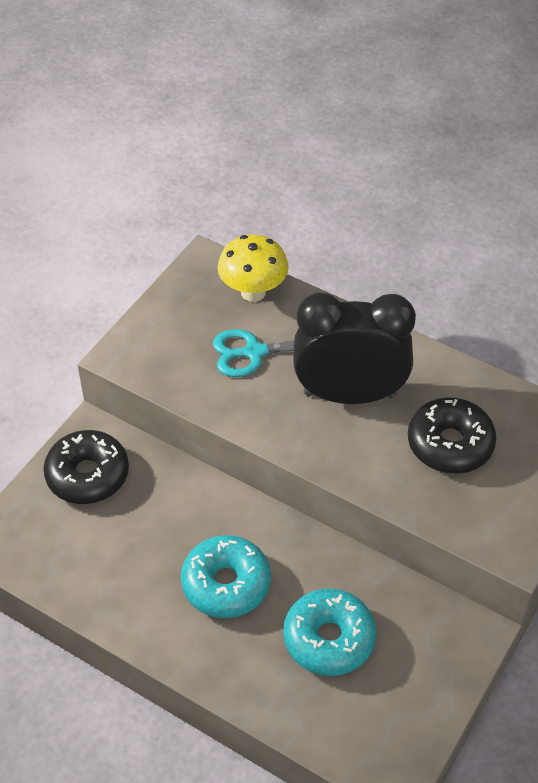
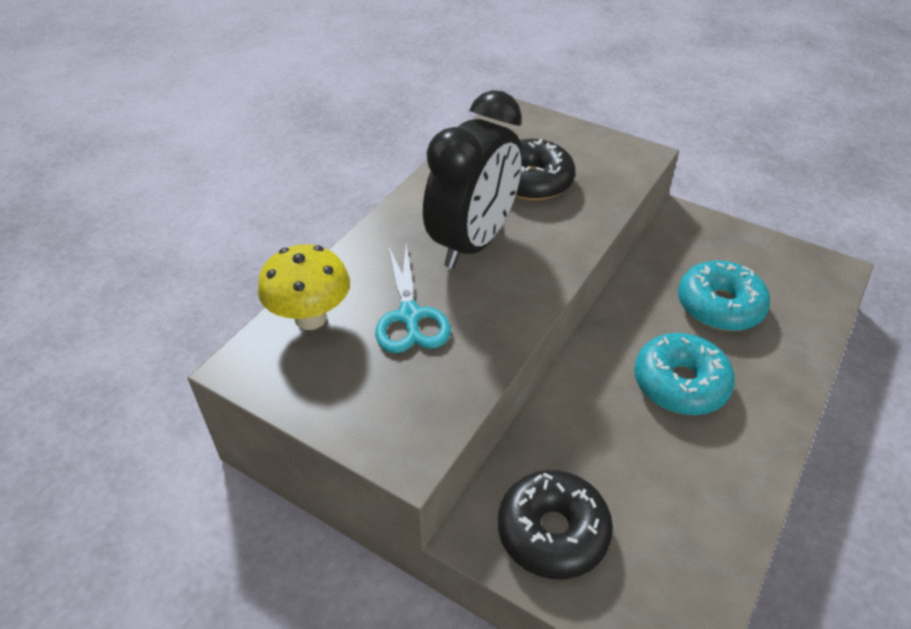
camera: 90 degrees left, 5 degrees down
black clock [293,293,416,404] -> black clock turned 150 degrees counterclockwise [423,90,522,269]

